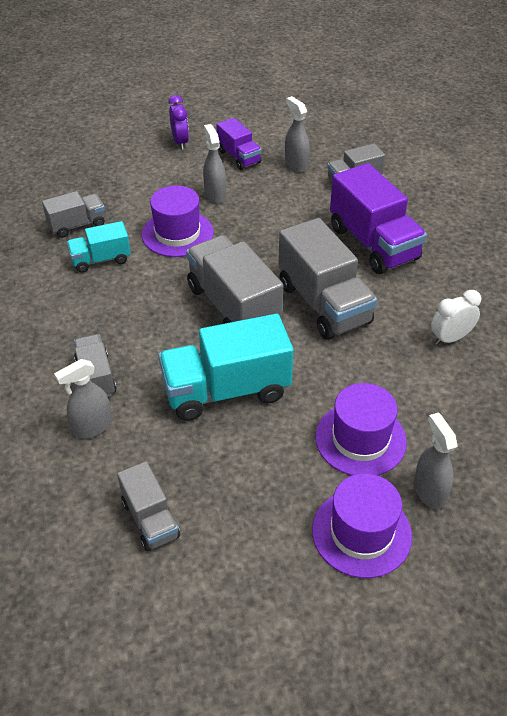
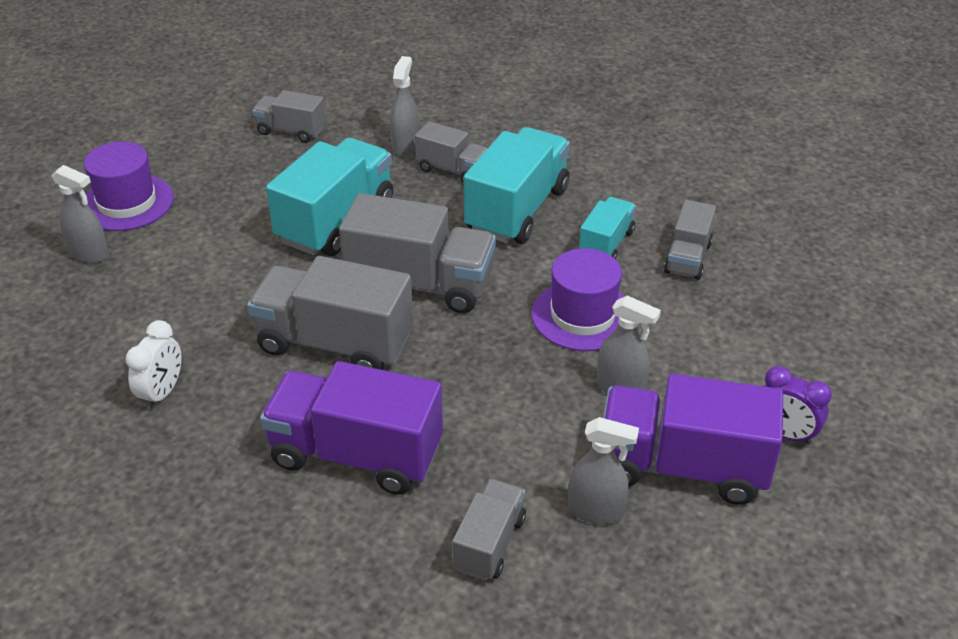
camera: 135 degrees right, 5 degrees down
purple truck [216,118,261,170] -> purple truck [603,374,783,505], size x1.81
purple hat [315,383,407,476] -> none
none -> turquoise truck [464,127,570,244]

